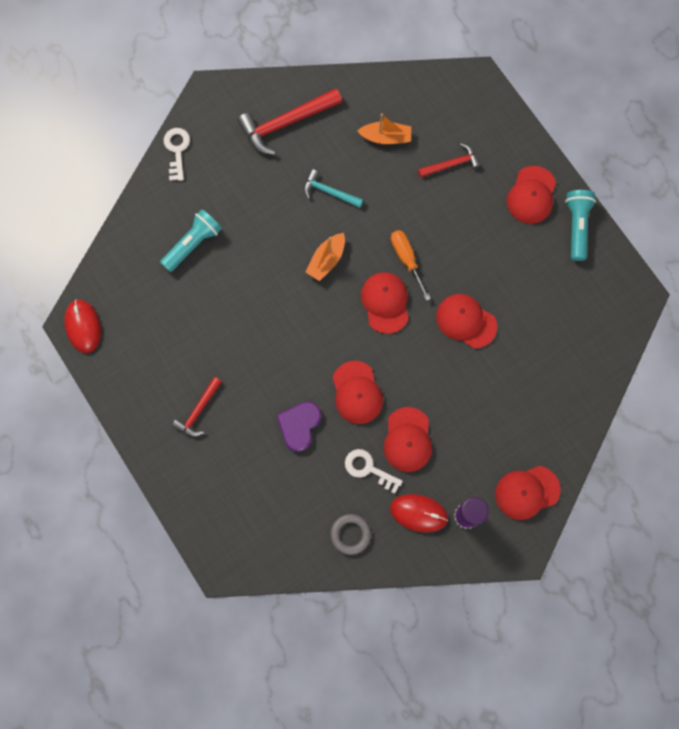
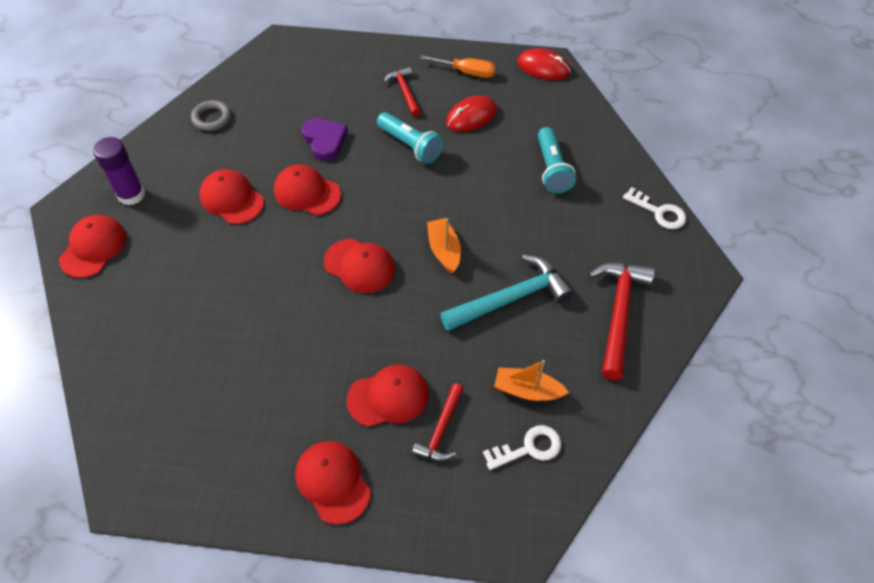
camera: 130 degrees right, 20 degrees down
turquoise hammer [304,169,363,208] -> turquoise hammer [440,254,573,331], size x1.72
white key [345,449,403,494] -> white key moved to [483,425,561,470]
orange boat [357,113,411,144] -> orange boat turned 60 degrees clockwise [494,360,569,401]
red mouse [390,494,448,532] -> red mouse moved to [446,95,497,132]
orange screwdriver [391,230,431,301] -> orange screwdriver moved to [420,55,496,78]
red cap [436,294,497,348] -> red cap moved to [346,365,429,427]
turquoise flashlight [565,190,596,261] -> turquoise flashlight moved to [377,112,443,164]

